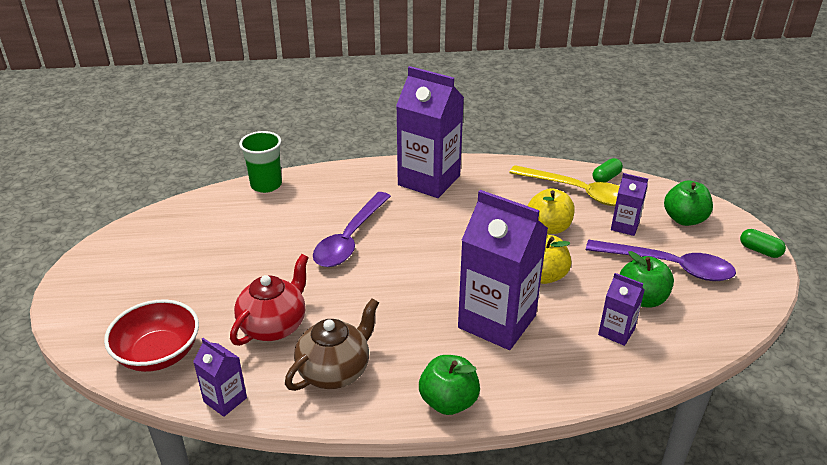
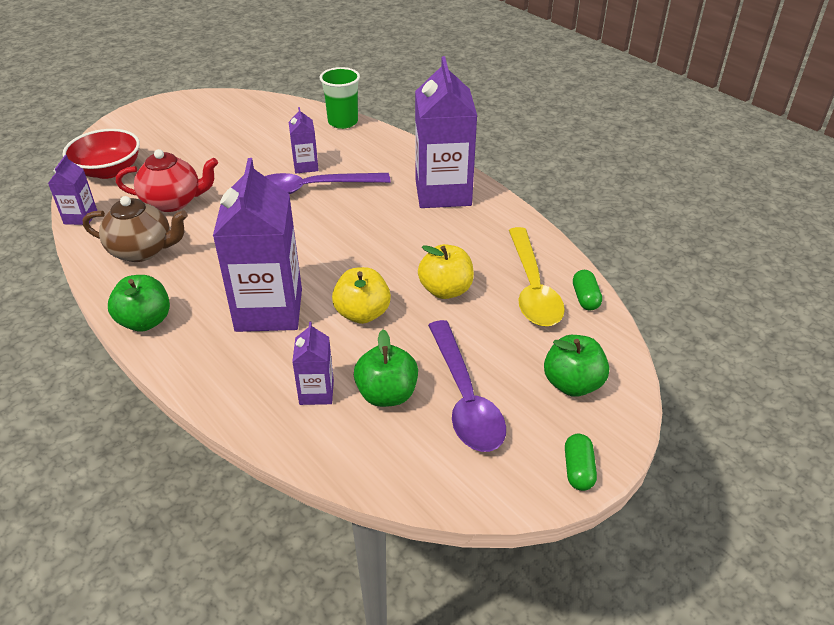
camera: 55 degrees right, 5 degrees up
green capsule [593,158,623,183] -> green capsule turned 75 degrees clockwise [573,270,602,311]
purple carton [611,173,648,236] -> purple carton moved to [289,107,319,173]

